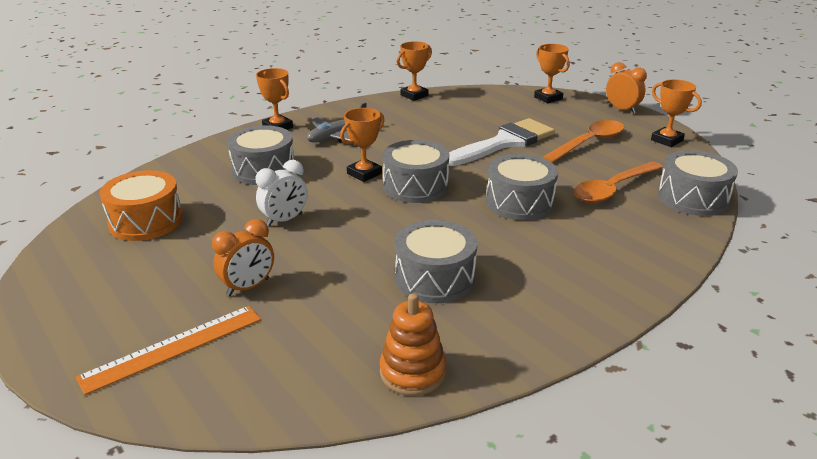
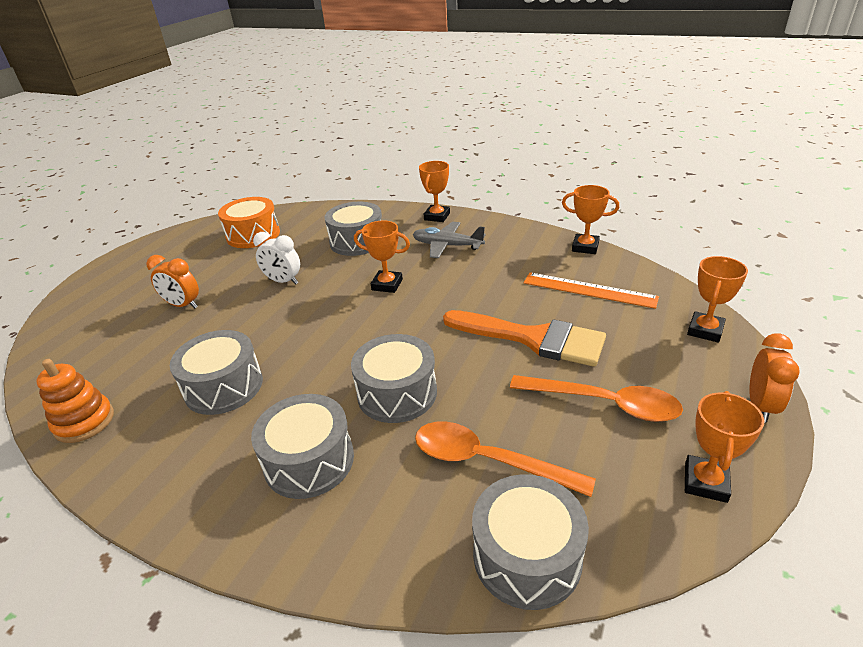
camera: 65 degrees right, 5 degrees up
orange ruler [76,306,261,395] -> orange ruler moved to [524,273,659,309]
grey drum [382,140,449,203] -> grey drum moved to [251,394,354,499]
white brush [449,118,555,166] -> orange brush [443,310,606,367]

